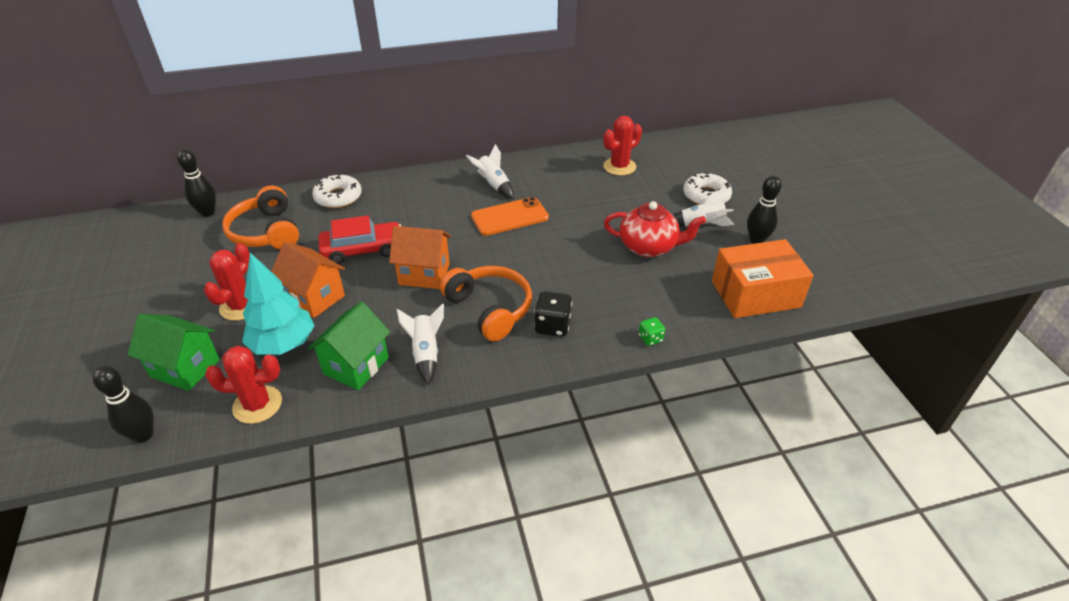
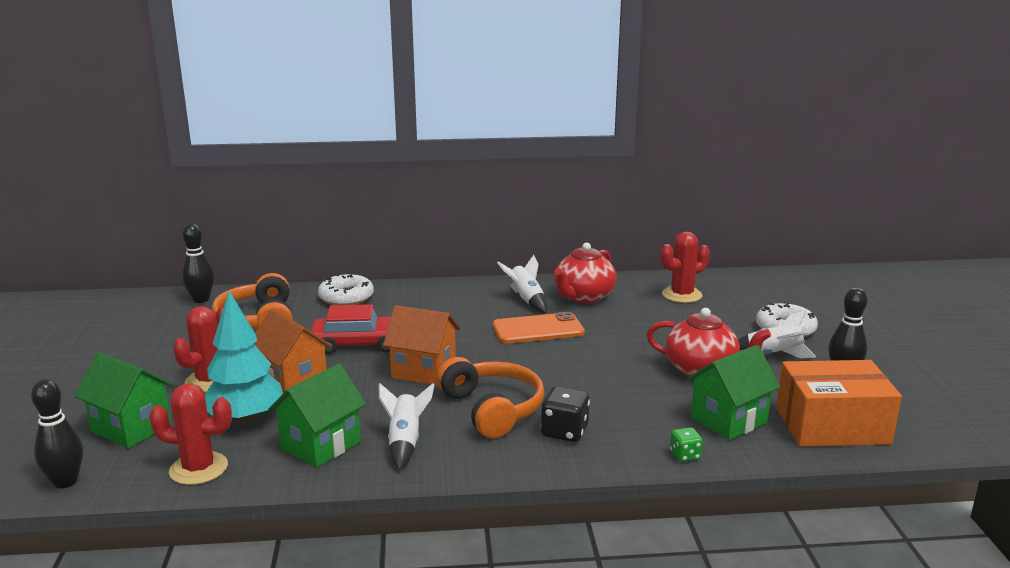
camera: 10 degrees right, 20 degrees down
none -> red teapot [554,242,617,304]
none -> green house [686,345,780,440]

